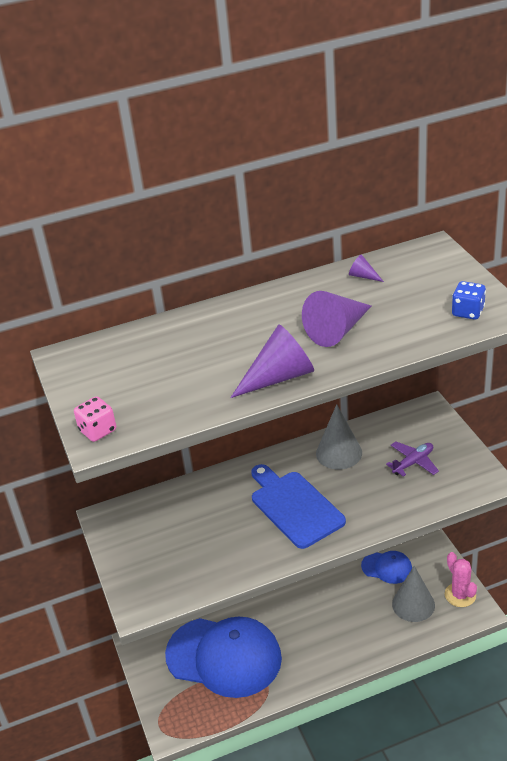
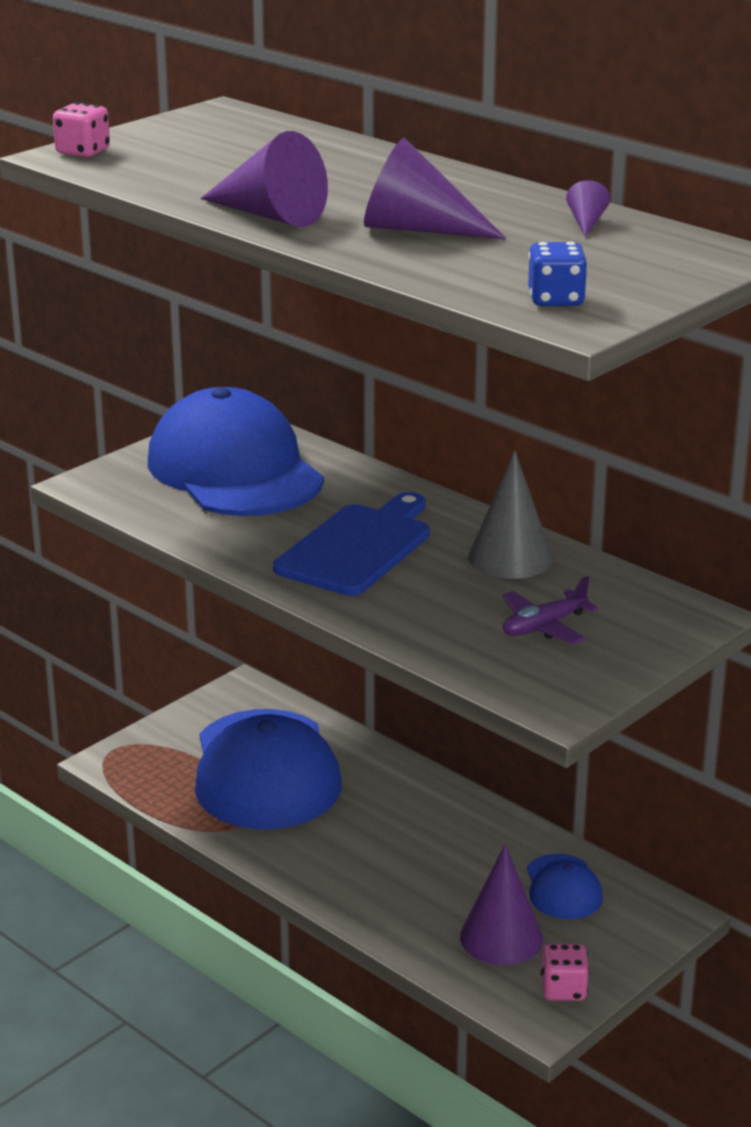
camera: 60 degrees right, 10 degrees down
purple plane [386,441,439,477] -> purple plane turned 120 degrees clockwise [502,576,598,644]
grey cone [392,566,435,622] -> purple cone [460,844,543,965]
pink cactus [445,552,477,607] -> pink dice [541,943,589,1001]
none -> blue cap [148,387,324,516]

